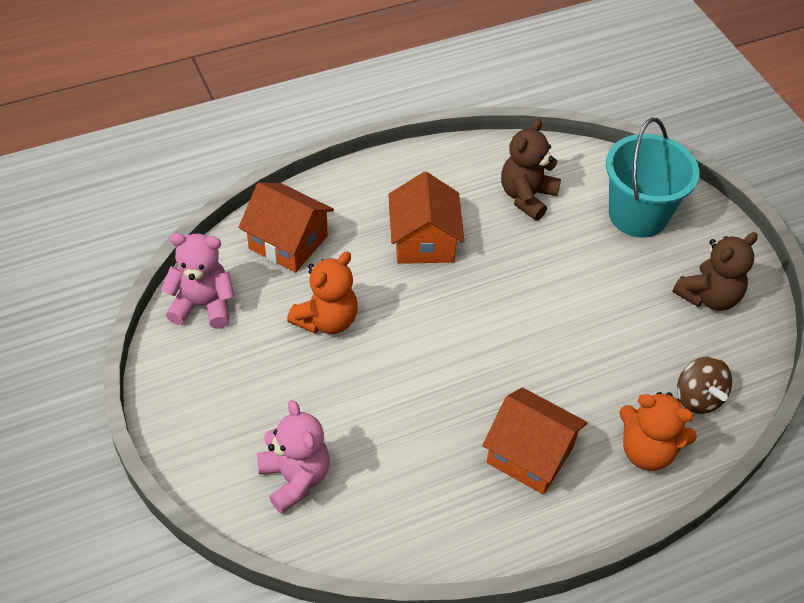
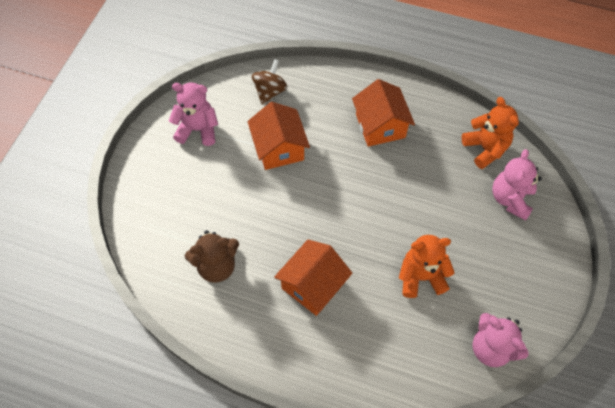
camera: 135 degrees left, 10 degrees up
orange house [239,183,334,272] -> orange house moved to [247,102,310,170]
turquoise bucket [606,118,699,238] -> none
orange teddy bear [619,392,697,471] -> orange teddy bear moved to [462,97,519,169]
brown teddy bear [673,232,758,311] -> pink teddy bear [169,82,218,146]

